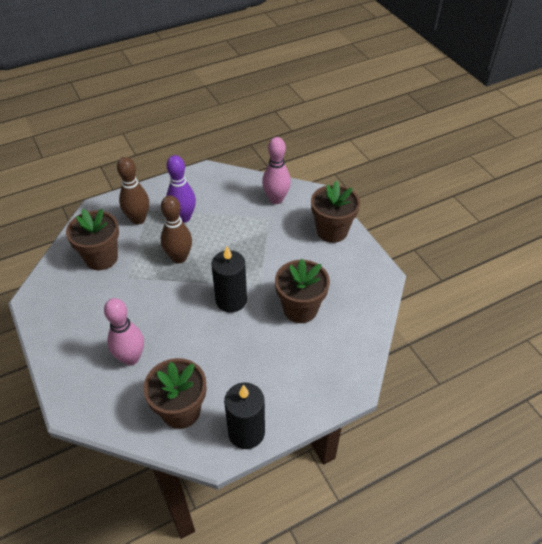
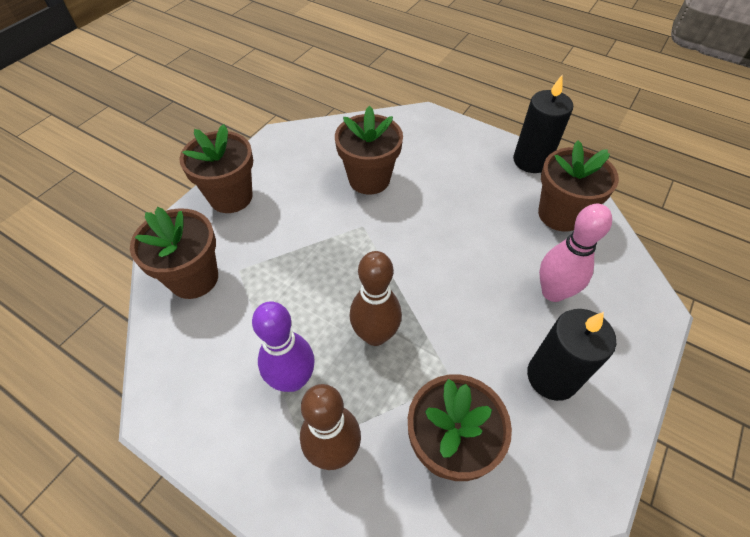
camera: 120 degrees left, 5 degrees up
black candle [211,246,247,313] -> black candle moved to [527,309,616,401]
pink bowling pin [262,137,291,204] -> brown flower pot [130,207,218,299]

